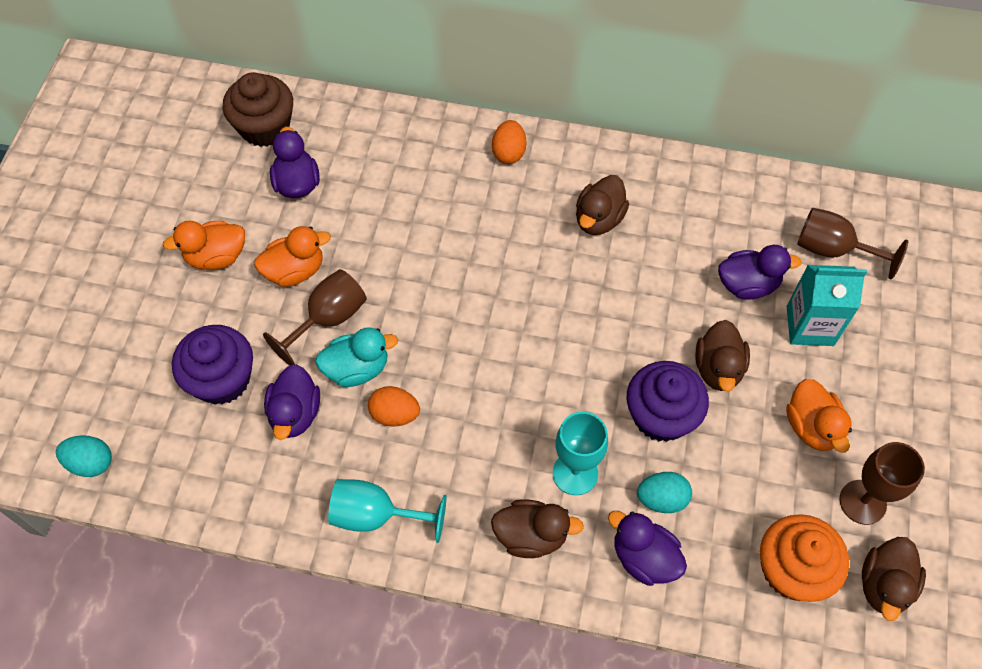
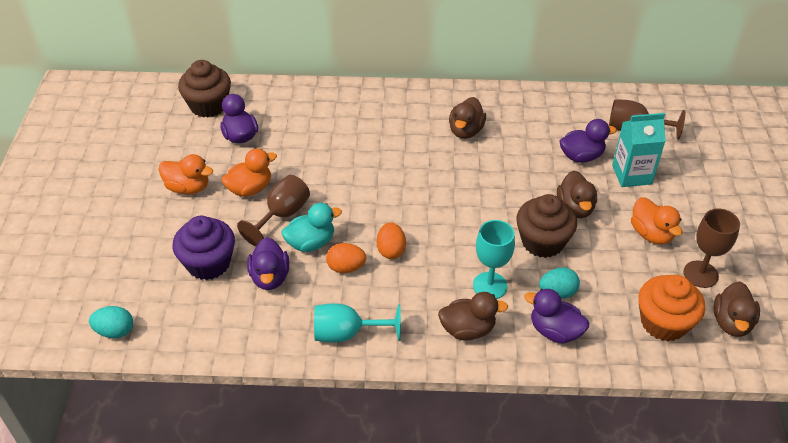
camera: 10 degrees left, 15 degrees down
orange duck [163,220,245,270] -> orange duck turned 135 degrees counterclockwise [158,154,213,194]
orange egg [492,120,526,164] -> orange egg moved to [377,222,406,259]
purple cupcake [627,361,709,442] -> brown cupcake [516,194,577,258]

